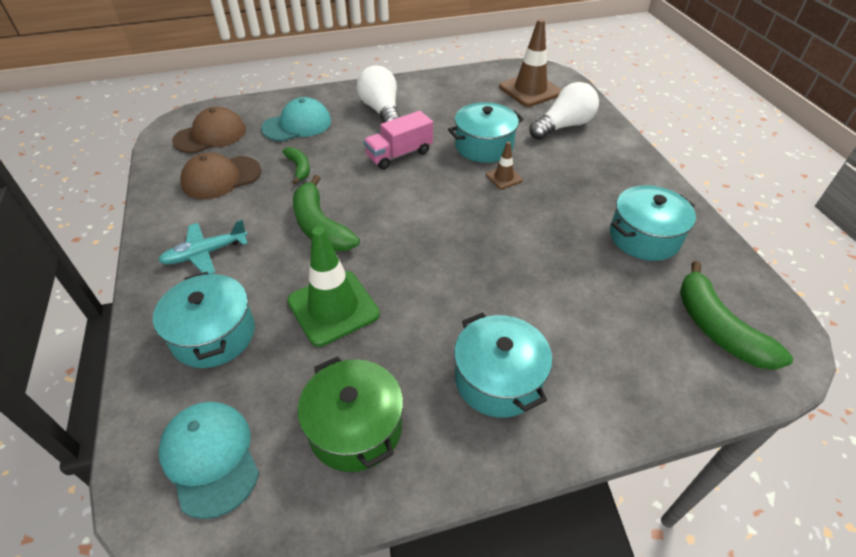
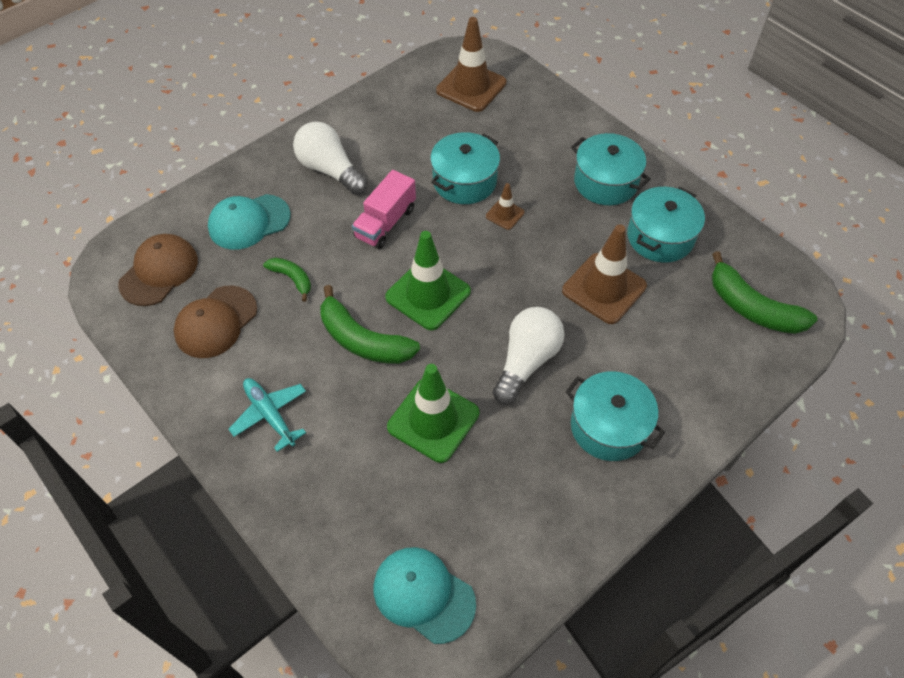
camera: 25 degrees left, 10 degrees up
turquoise pot [153,272,255,368] -> turquoise pot moved to [571,133,651,205]
turquoise plane [158,219,248,274] -> turquoise plane turned 105 degrees clockwise [229,378,306,452]
turquoise cap [261,97,331,141] -> turquoise cap turned 150 degrees counterclockwise [208,194,291,250]
green pot [297,356,403,472] -> none
white light bulb [529,82,599,140] -> white light bulb moved to [493,307,565,405]
none -> green traffic cone [385,231,471,330]
none -> brown traffic cone [562,224,647,324]

